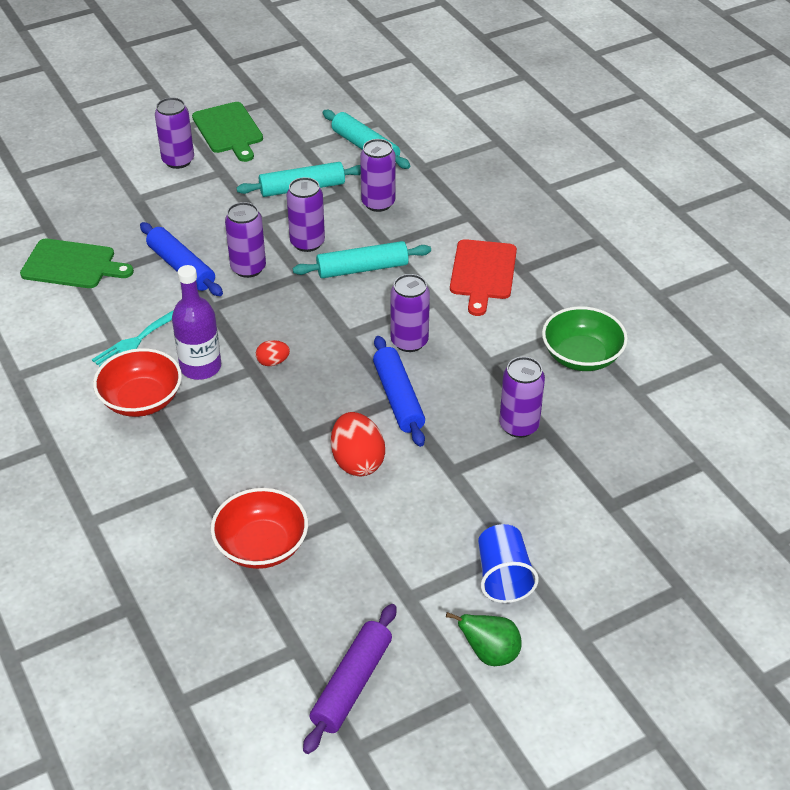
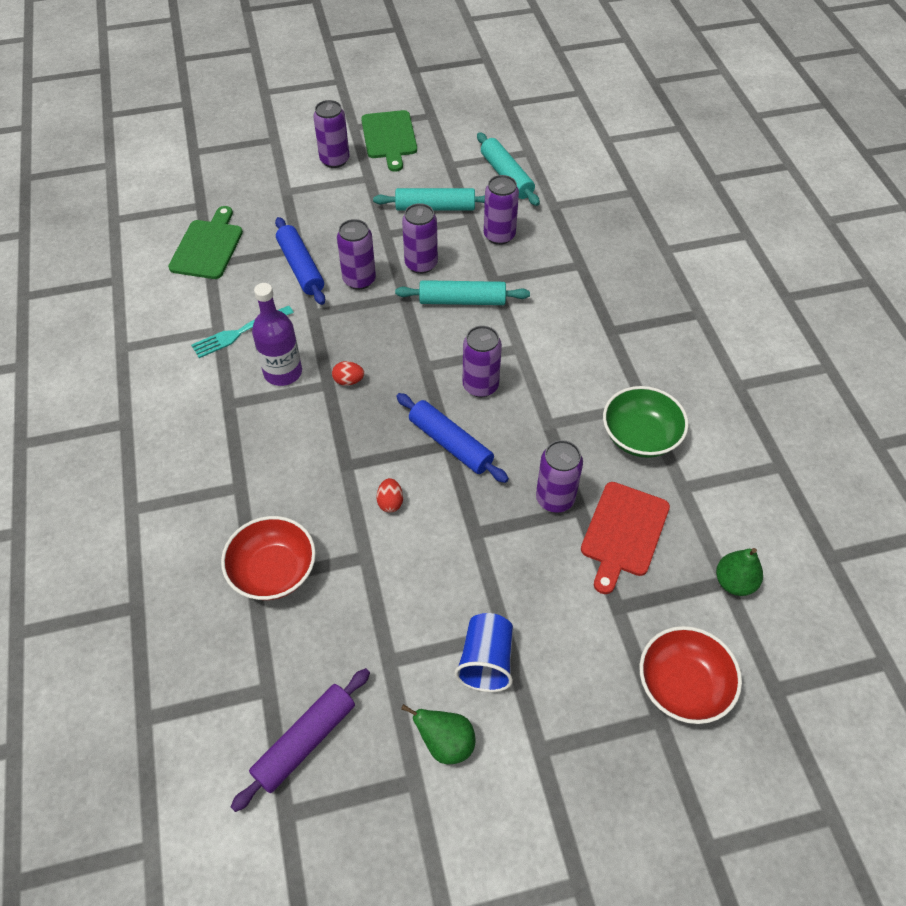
camera: 15 degrees right, 10 degrees up
green cutting board [20,239,134,288] -> green cutting board turned 105 degrees counterclockwise [168,206,243,279]
red bowl [93,348,182,417] -> red bowl moved to [640,626,742,724]
red egg [331,412,385,476] -> red egg [377,478,403,513], size x0.52
blue rolling pin [373,336,425,447] -> blue rolling pin turned 45 degrees counterclockwise [396,393,509,483]
red cutting board [450,239,517,316] -> red cutting board moved to [581,482,670,594]
none -> green pear [716,548,763,596]

